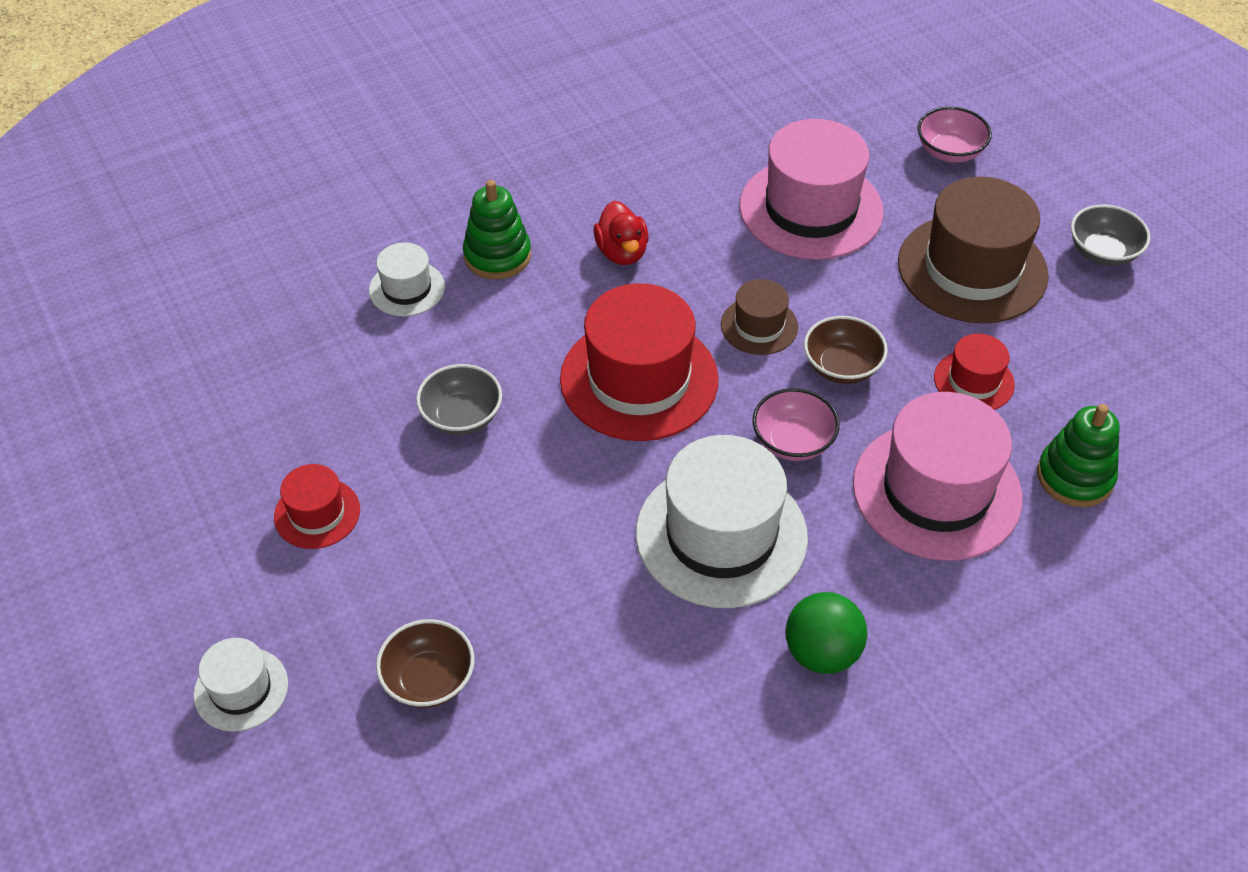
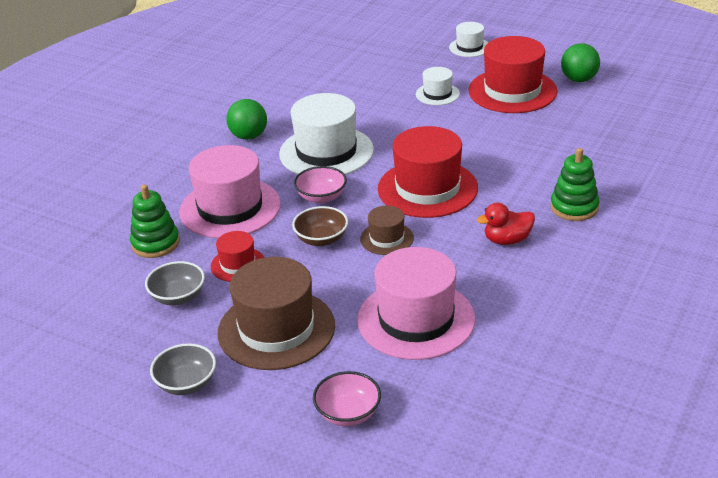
camera: 150 degrees right, 15 degrees down
red hat [274,464,360,549] -> red hat [469,36,557,113], size x1.99
white hat [369,243,445,316] -> white hat moved to [416,67,460,105]
brown bowl [376,619,475,708] -> none
grey bowl [416,364,502,435] -> grey bowl moved to [145,261,205,305]
red duck [594,201,648,265] -> red duck turned 60 degrees counterclockwise [477,203,535,245]
none -> green ball [561,43,600,82]

